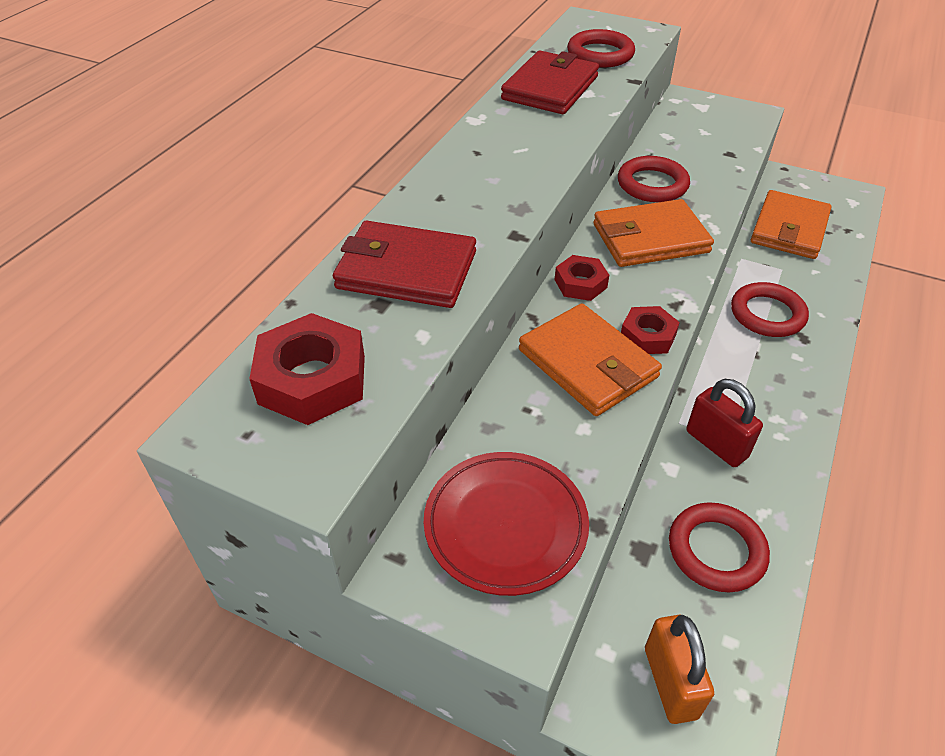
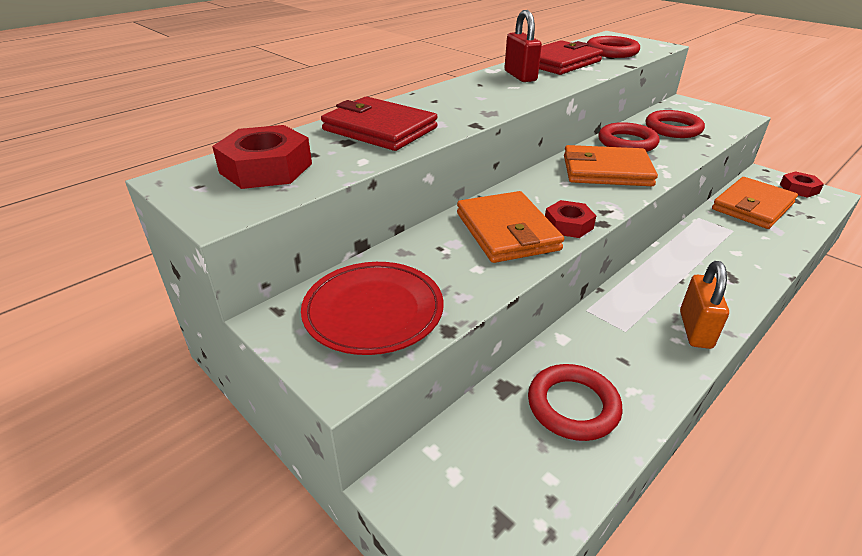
camera: 20 degrees right, 10 degrees down
red nut [555,255,609,301] -> red nut moved to [780,171,824,198]
orange padlock [645,615,714,724] -> orange padlock moved to [680,261,729,349]
red padlock [686,379,763,467] -> red padlock moved to [504,10,542,82]
red ring [731,282,809,337] -> red ring moved to [646,110,705,138]

